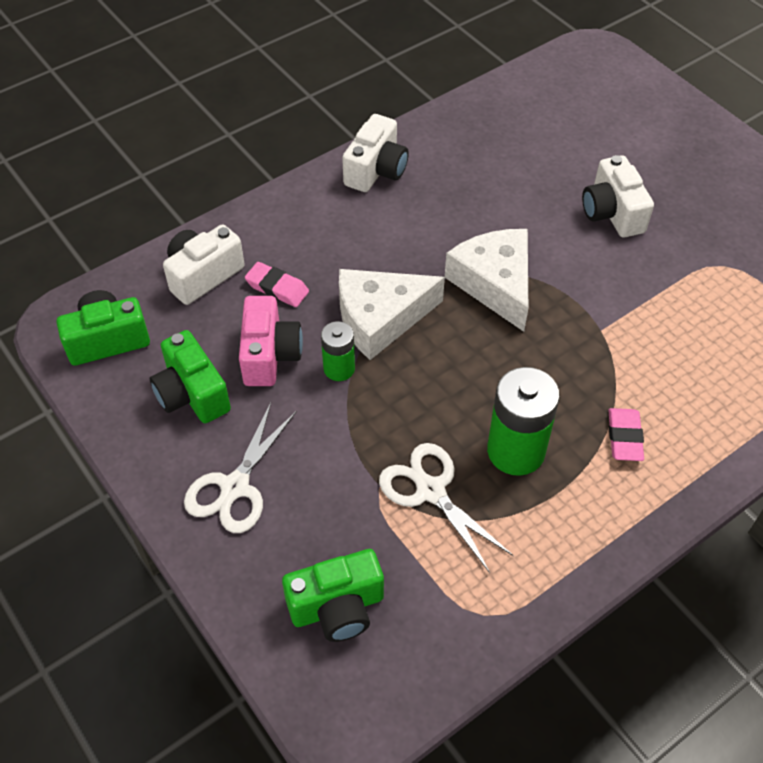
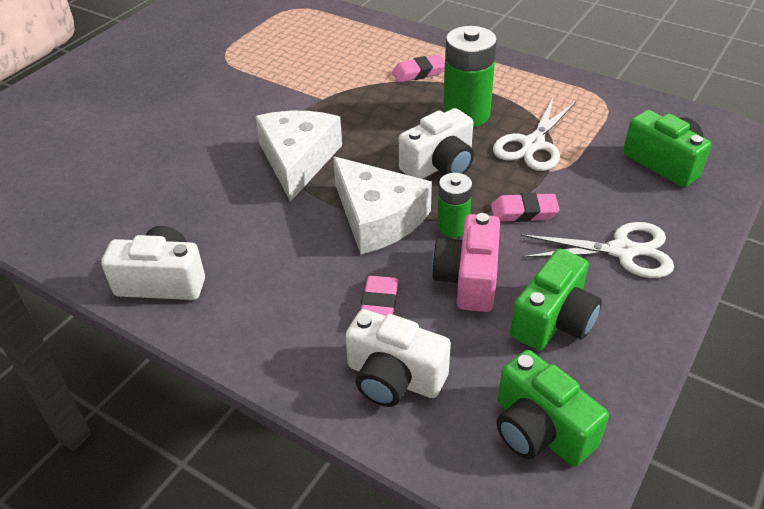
camera: 110 degrees left, 10 degrees down
pink camera [239,296,303,386] -> pink camera turned 60 degrees counterclockwise [432,213,500,312]
white cheese [445,229,528,332] -> white cheese turned 135 degrees clockwise [255,111,342,202]
white camera [582,155,654,238] -> white camera moved to [399,108,474,179]
none -> pink eraser [491,193,559,222]

